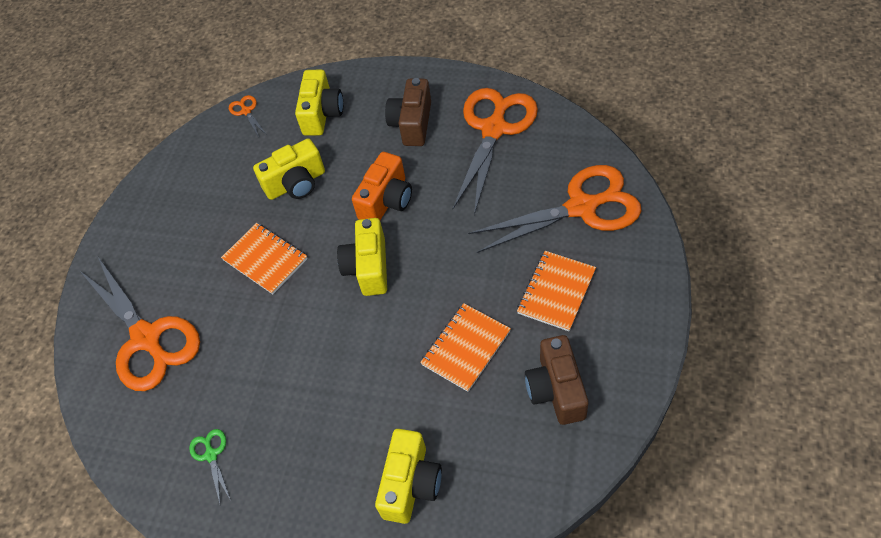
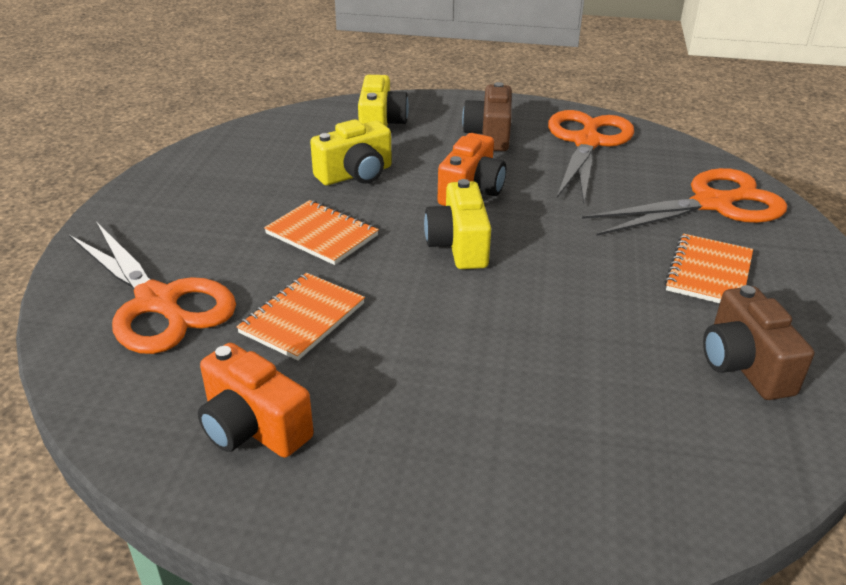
camera: 10 degrees left, 20 degrees down
green scissors [189,429,231,503] -> orange camera [198,343,314,458]
orange scissors [229,95,266,137] -> none
yellow camera [375,429,442,524] -> none
orange notebook [420,303,511,392] -> orange notebook moved to [236,273,365,361]

